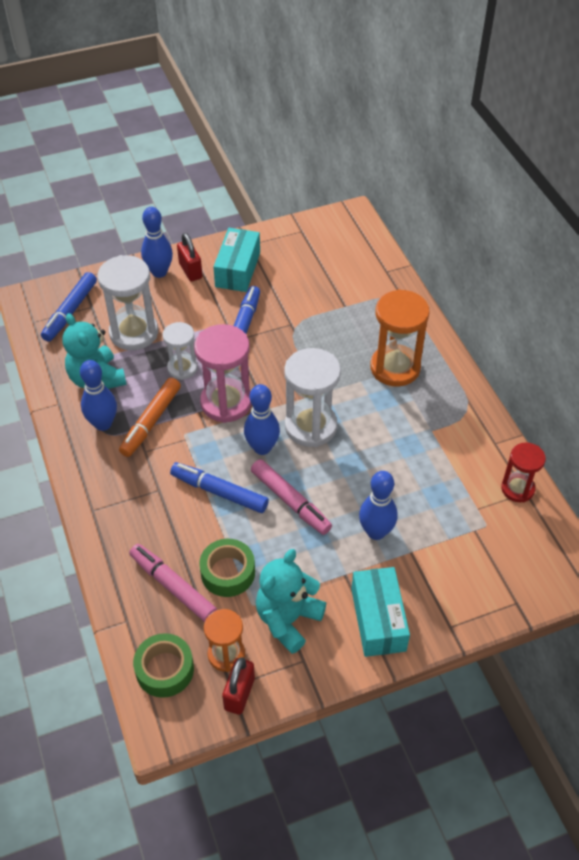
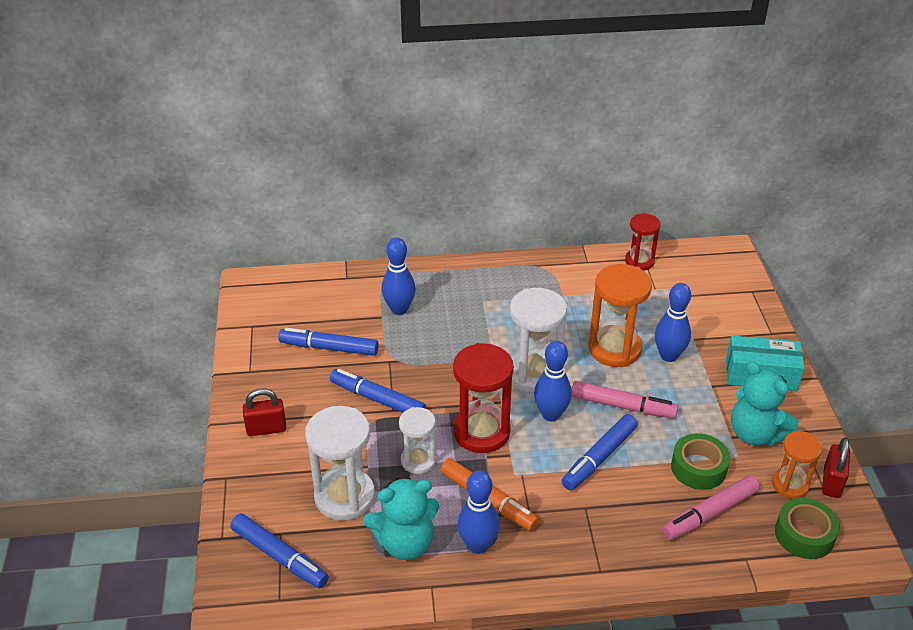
camera: 75 degrees left, 10 degrees down
blue bowling pin [141,207,173,278] -> blue bowling pin moved to [381,237,416,315]
pink hourglass [194,324,252,423] -> red hourglass [453,343,514,453]
turquoise box [213,228,260,292] -> none
red padlock [222,657,255,715] -> red padlock turned 75 degrees clockwise [822,438,850,498]
pink marker [251,459,332,535] -> pink marker turned 45 degrees clockwise [572,381,678,419]
orange hourglass [370,289,430,386] -> orange hourglass moved to [588,264,652,367]
none -> blue marker [278,328,379,356]

